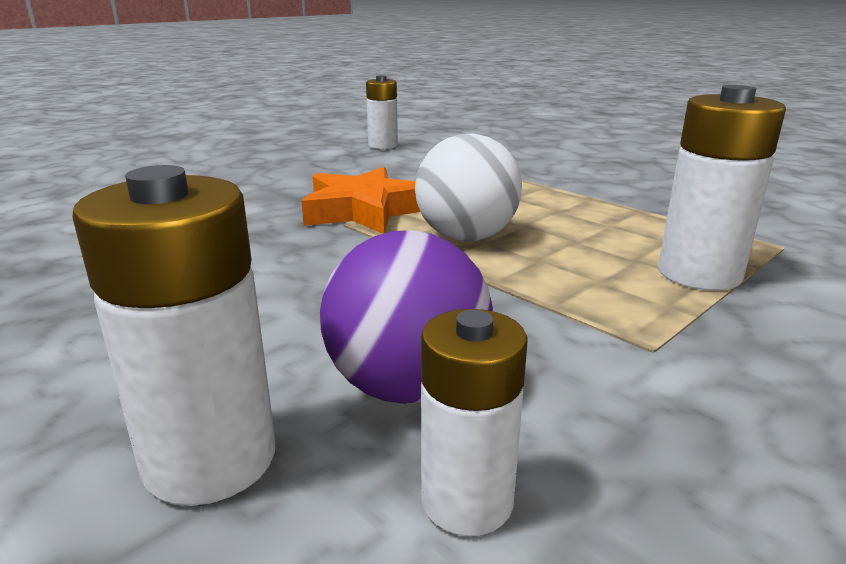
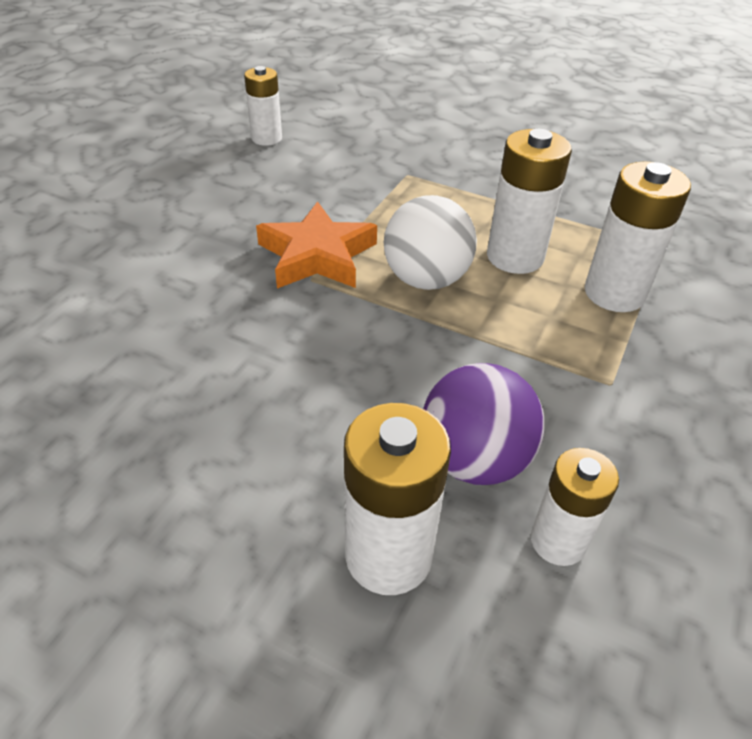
camera: 20 degrees left, 20 degrees up
none -> white battery [487,129,572,274]

